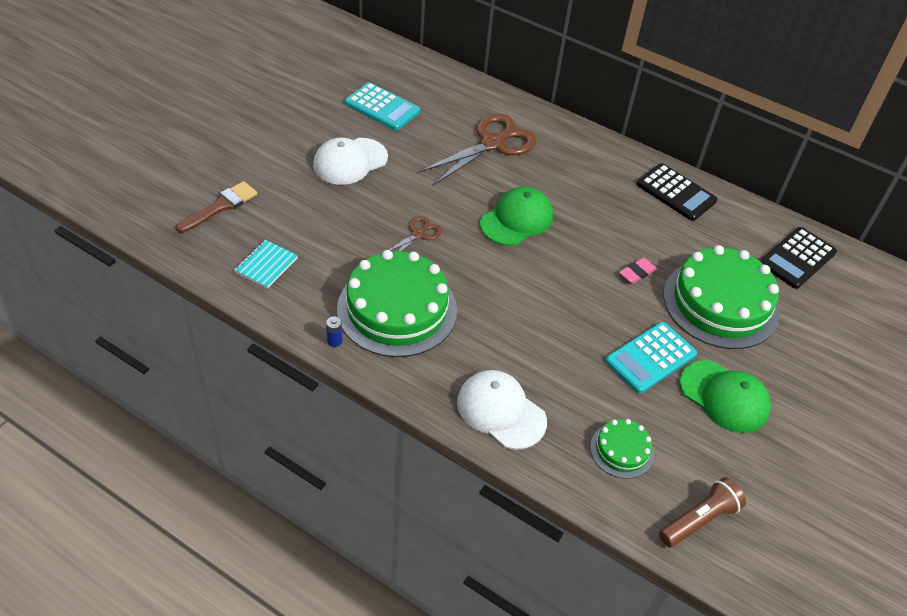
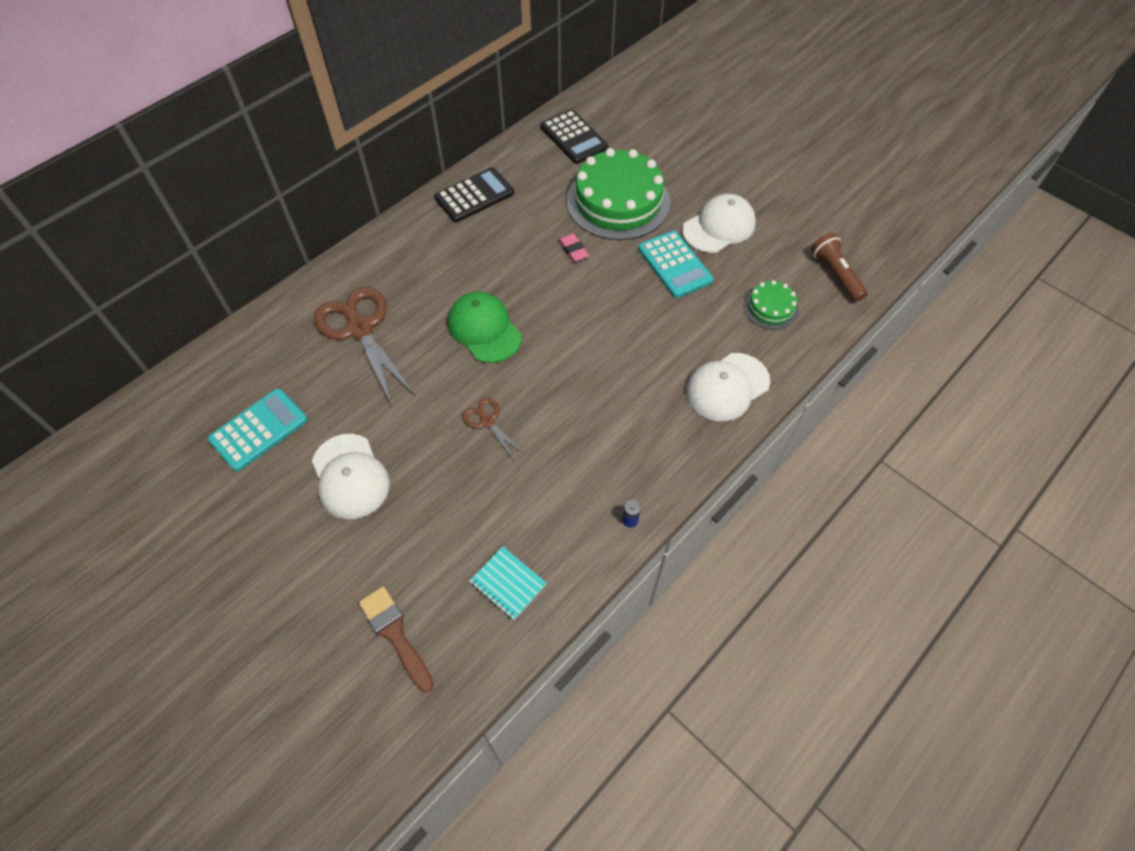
camera: 75 degrees left, 10 degrees up
green cake [337,250,457,357] -> none
green cap [679,360,771,433] -> white cap [682,194,756,253]

